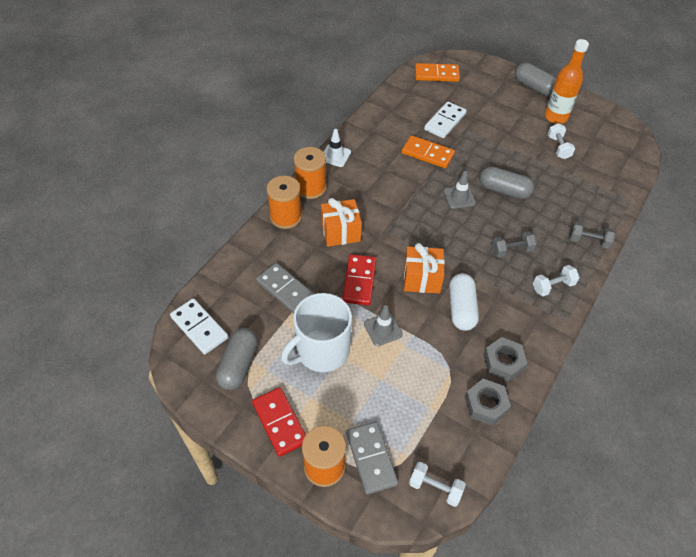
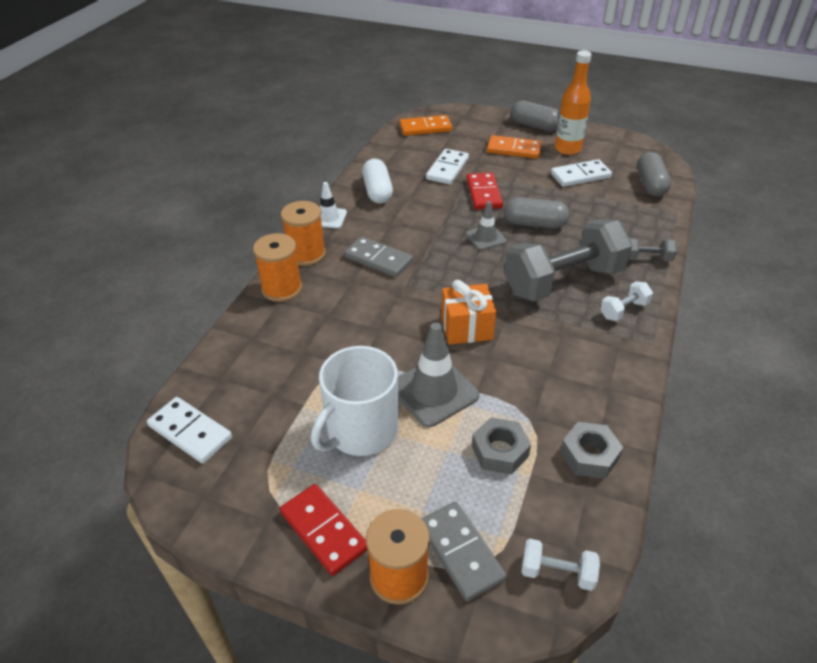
camera: 10 degrees left, 10 degrees down
grey capsule [216,328,258,390] -> grey capsule moved to [637,152,671,197]
grey domino [256,263,314,313] -> grey domino moved to [344,236,413,277]
orange gift [321,198,362,247] -> none
red domino [342,254,376,305] -> red domino moved to [466,172,503,210]
grey traffic cone [364,305,403,346] -> grey traffic cone [398,323,479,427], size x1.70
orange domino [402,135,455,168] -> orange domino moved to [487,135,542,159]
white capsule [449,273,479,331] -> white capsule moved to [362,159,393,204]
grey nut [483,337,528,382] -> grey nut moved to [472,417,531,475]
grey dumbbell [492,232,537,258] -> grey dumbbell [504,219,633,302], size x2.37
white dumbbell [548,123,575,159] -> white domino [551,159,612,187]

